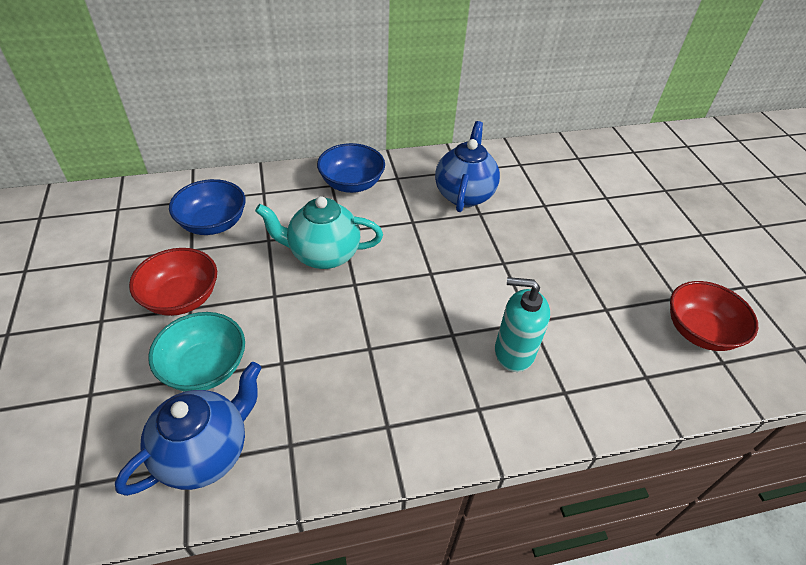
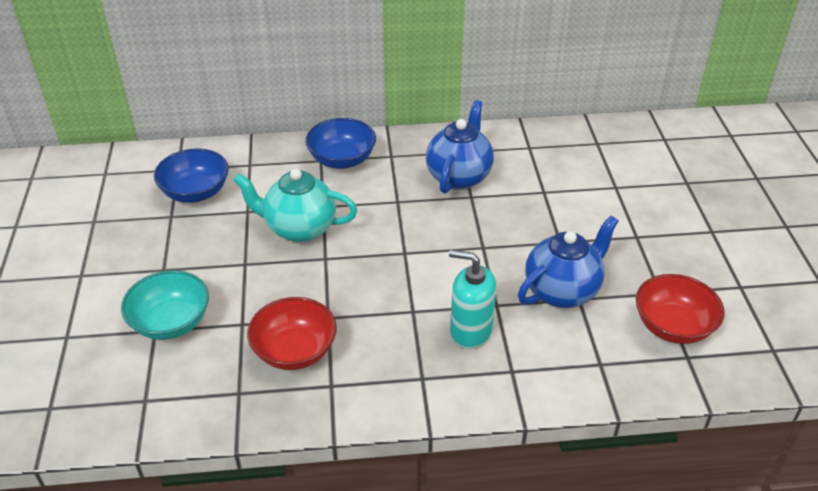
camera: 10 degrees right, 5 degrees down
blue teapot [115,362,261,496] -> blue teapot moved to [518,215,619,308]
red bowl [129,248,217,316] -> red bowl moved to [247,297,337,370]

